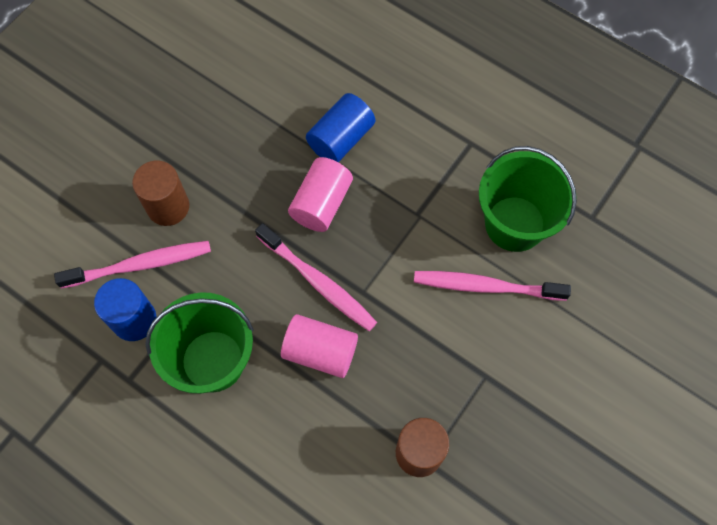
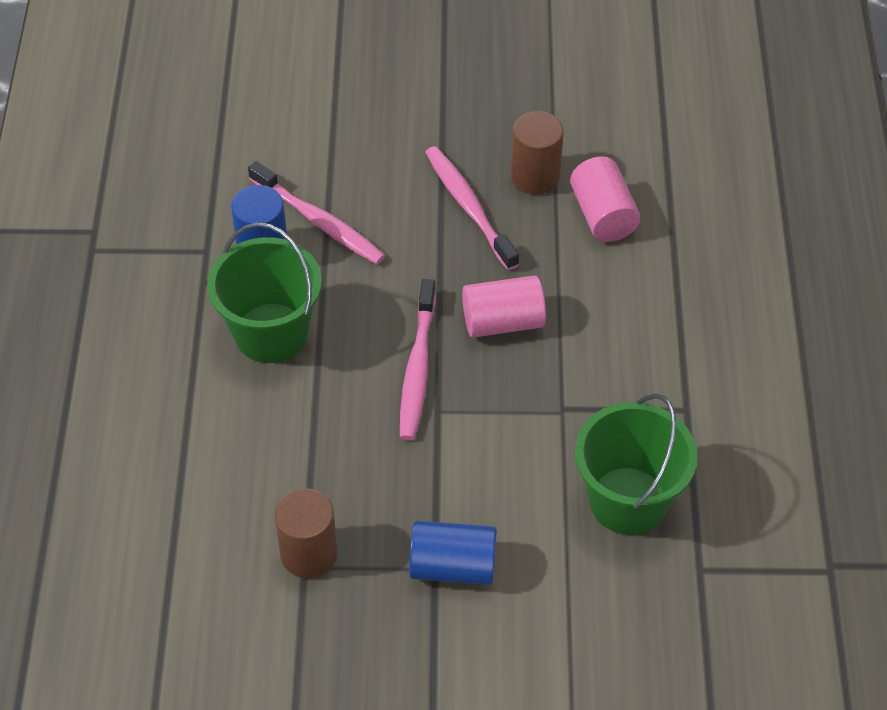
camera: 55 degrees right, 15 degrees down
brown cylinder [132,161,189,226] -> brown cylinder moved to [511,111,564,195]
pink cylinder [281,314,358,378] -> pink cylinder moved to [570,156,640,242]
blue cylinder [306,93,375,162] -> blue cylinder moved to [409,521,497,585]
pink toothbrush [414,271,571,301] -> pink toothbrush moved to [425,146,519,270]

